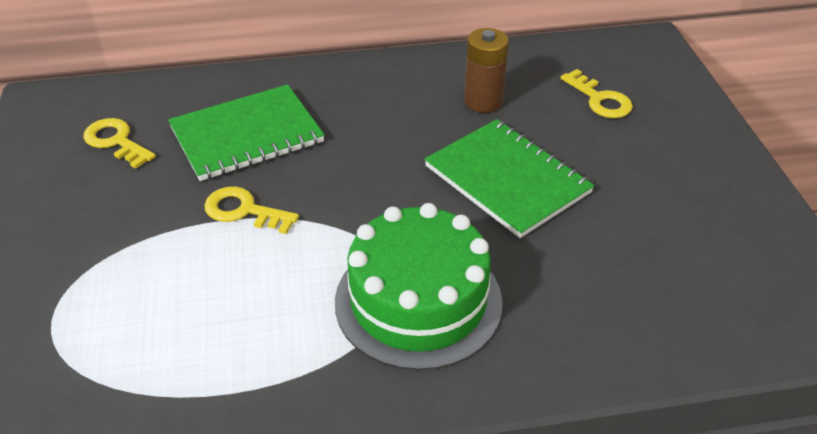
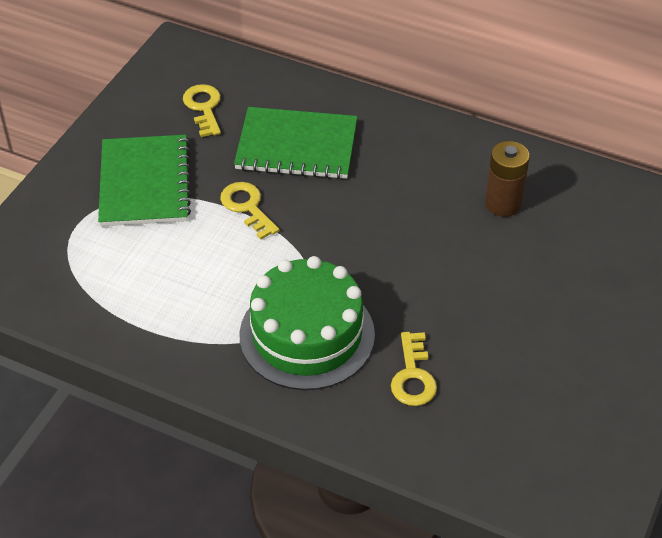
camera: 35 degrees right, 5 degrees up
green notebook [425,119,595,238] -> green notebook moved to [98,135,191,226]
yellow key [561,69,633,118] -> yellow key moved to [391,332,437,406]

